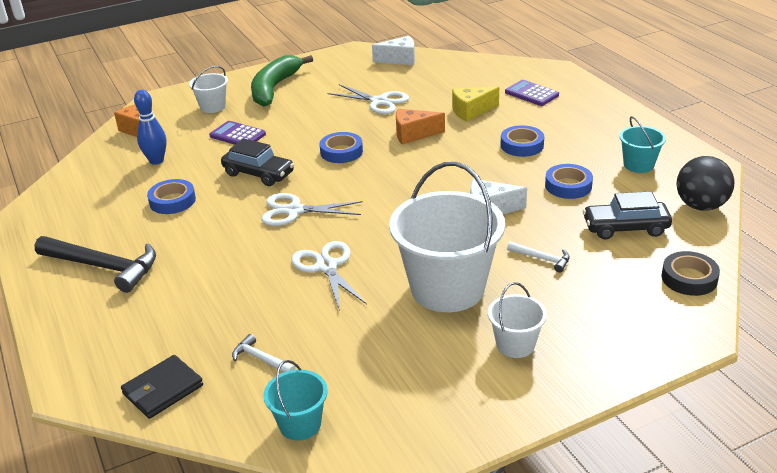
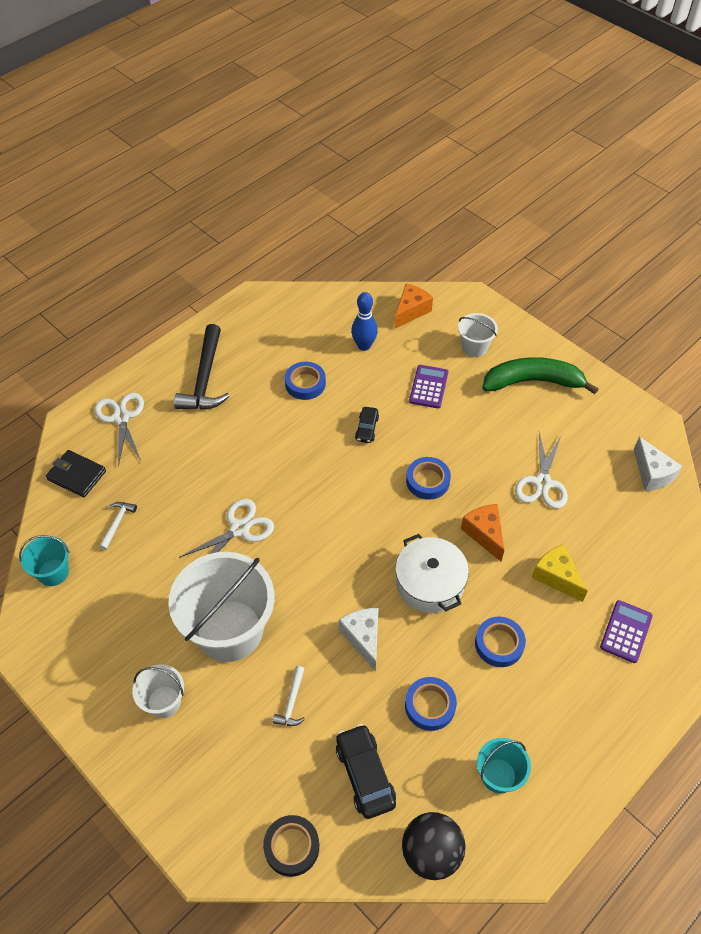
camera: 70 degrees right, 20 degrees up
black car [221,138,294,186] -> black car [355,407,379,443], size x0.60
white scissors [262,193,363,226] -> white scissors moved to [94,393,144,467]
none -> white pot [395,534,469,613]

